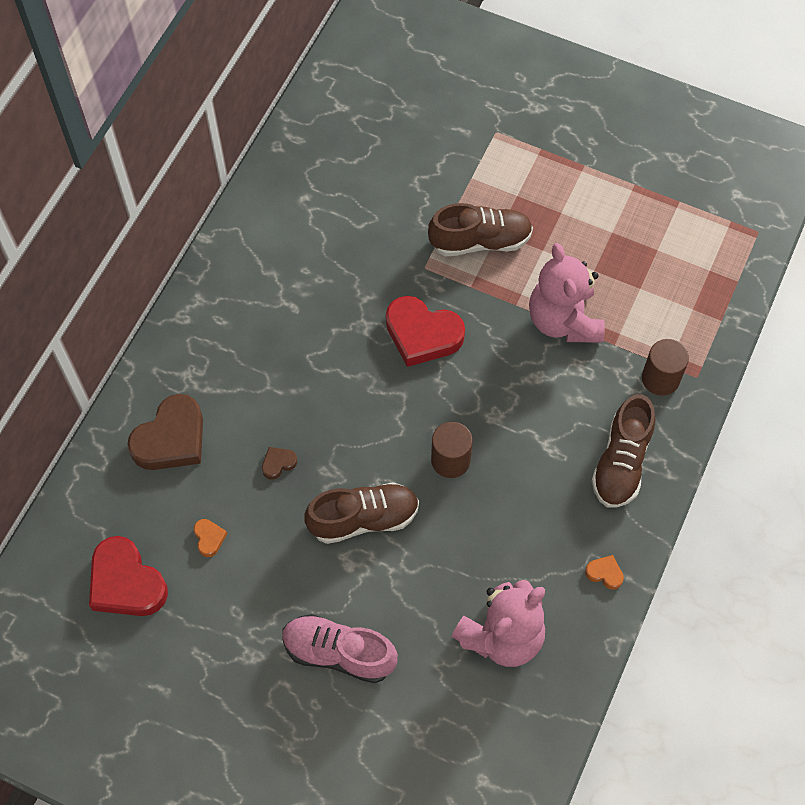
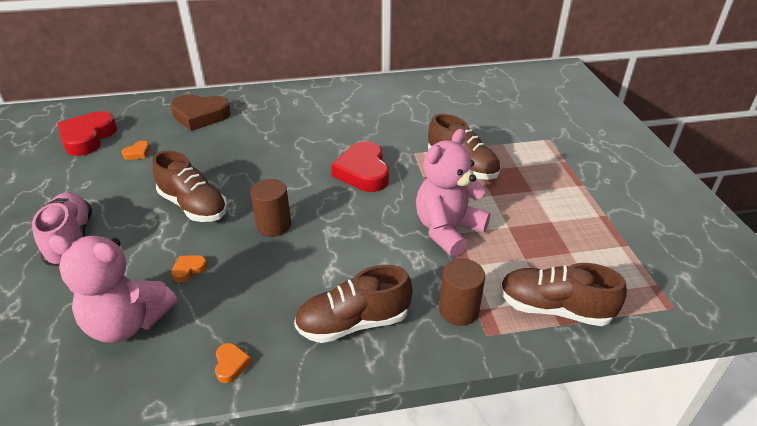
camera: 55 degrees right, 25 degrees down
brown heart [262,447,297,480] -> none
none -> orange heart [171,255,207,283]
none -> brown shoe [500,263,627,326]

